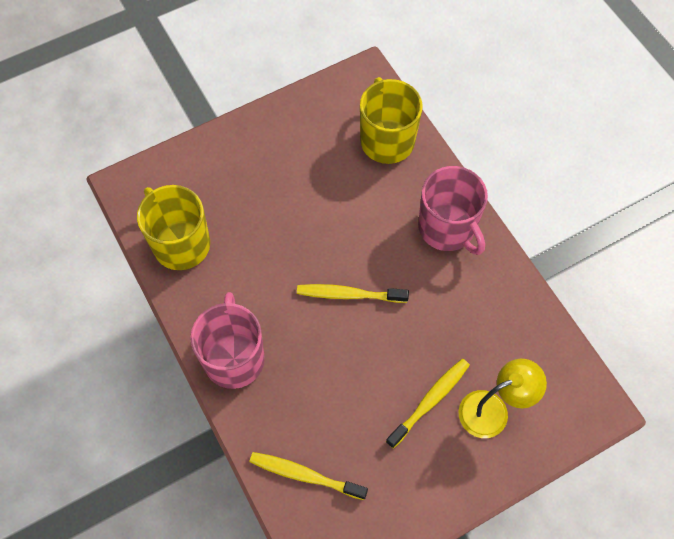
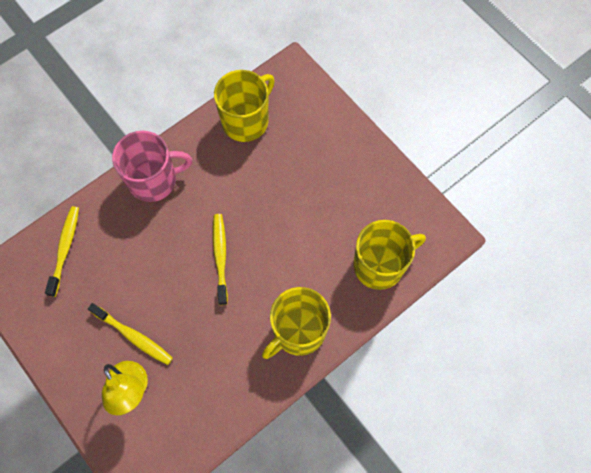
camera: 80 degrees right, 5 degrees up
pink mug [418,166,488,255] -> yellow mug [262,287,331,359]

